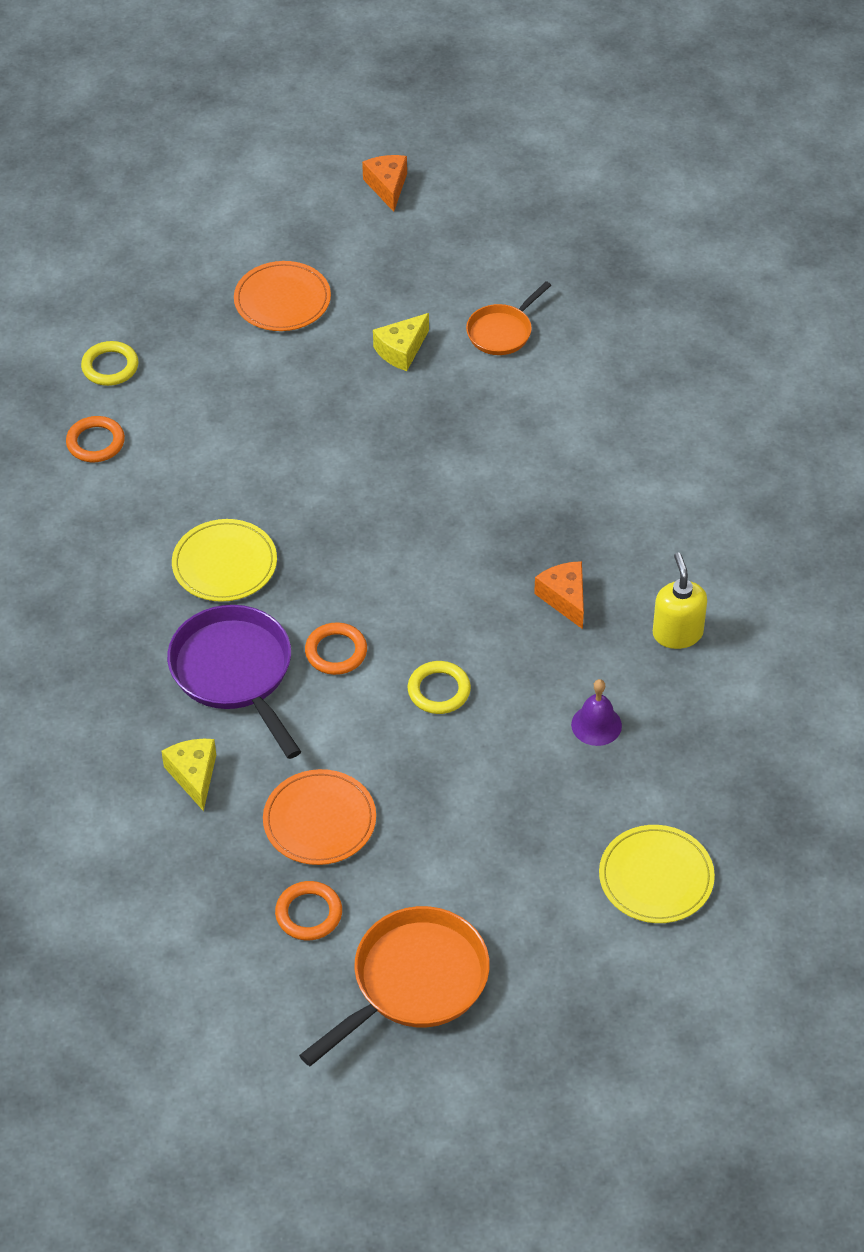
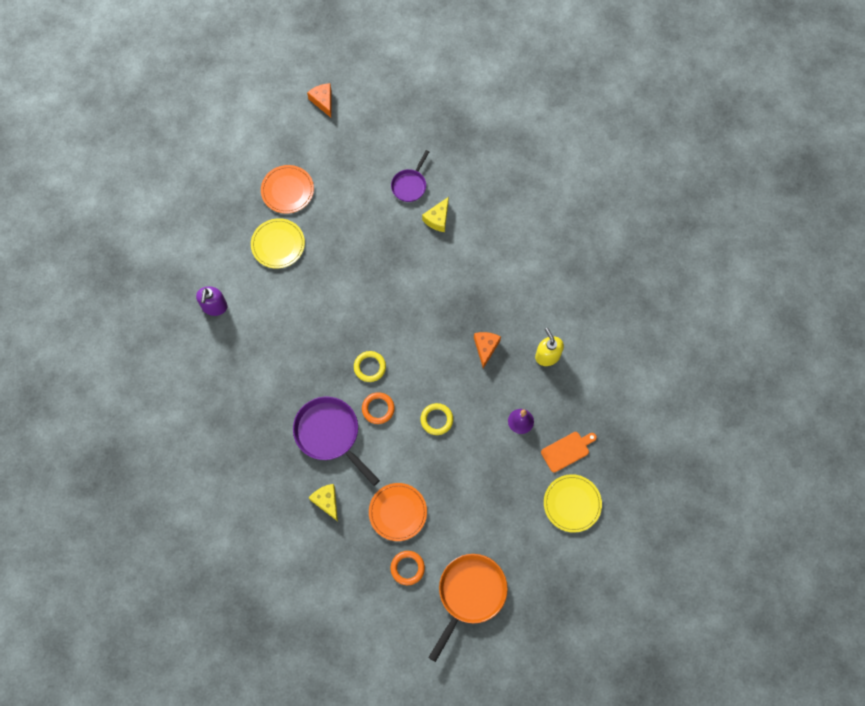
camera: 15 degrees left, 20 degrees up
orange ring [66,416,125,462] -> purple soap dispenser [196,286,228,316]
yellow ring [81,341,138,386] -> yellow ring moved to [354,351,386,382]
yellow plate [172,519,277,602] -> yellow plate moved to [251,218,305,269]
yellow cheese [373,313,429,371] -> yellow cheese moved to [422,197,449,232]
orange pan [466,281,551,355] -> purple pan [391,150,429,202]
orange cheese [534,561,584,629] -> orange cheese turned 45 degrees clockwise [474,332,501,369]
none -> orange cutting board [541,432,597,473]

